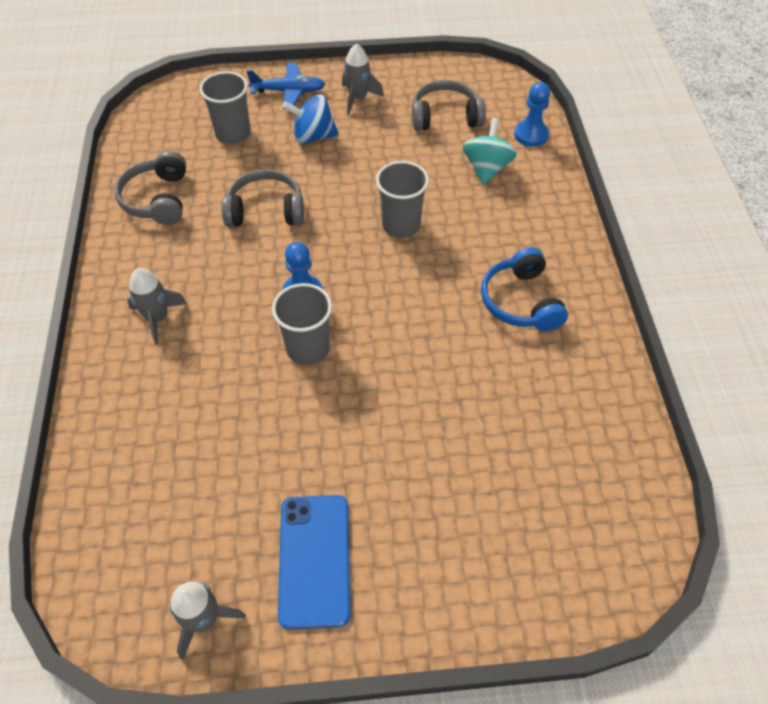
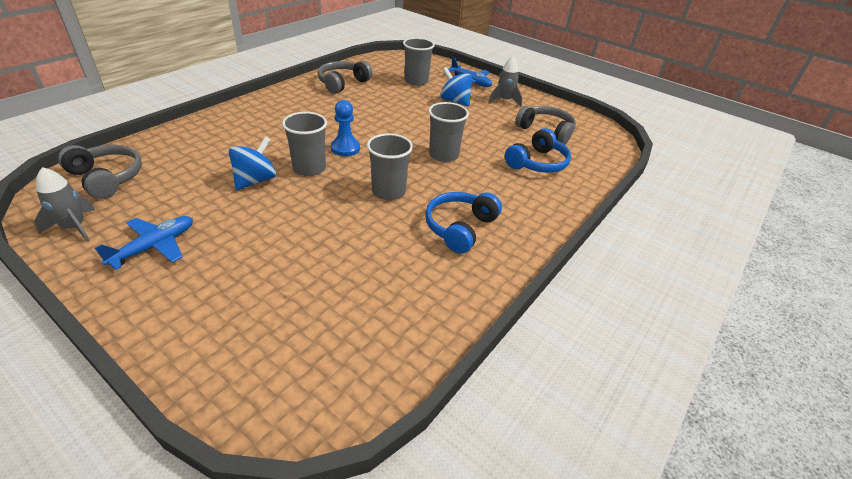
camera: 40 degrees right, 15 degrees down
grey rocket [127,268,187,345] -> none
grey headphones [222,169,304,227] -> grey headphones moved to [58,145,142,199]
blue phone [278,495,351,630] -> blue plane [95,216,193,270]
turquoise spinning top [463,118,517,185] -> blue headphones [505,128,571,173]
blue pawn [514,82,550,147] -> none
none -> blue spinning top [229,136,276,190]
none -> grey cup [367,133,413,200]

